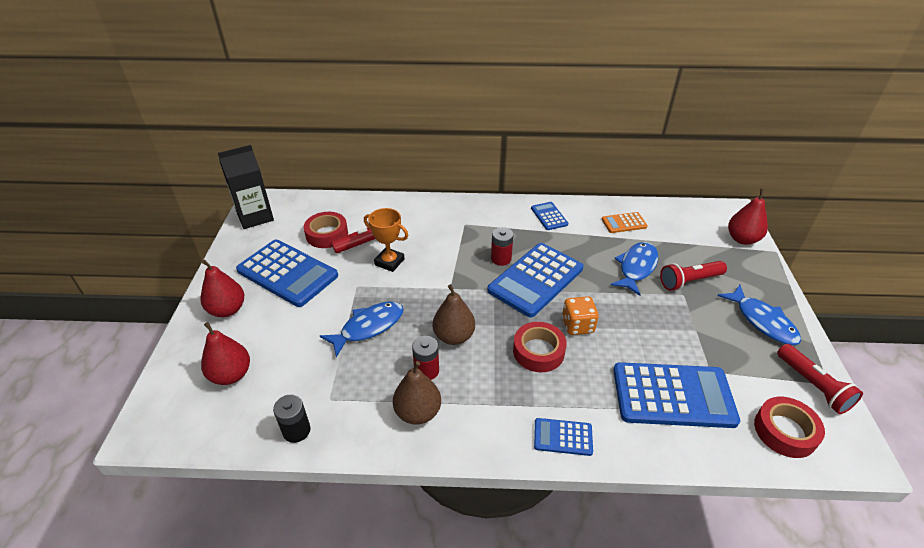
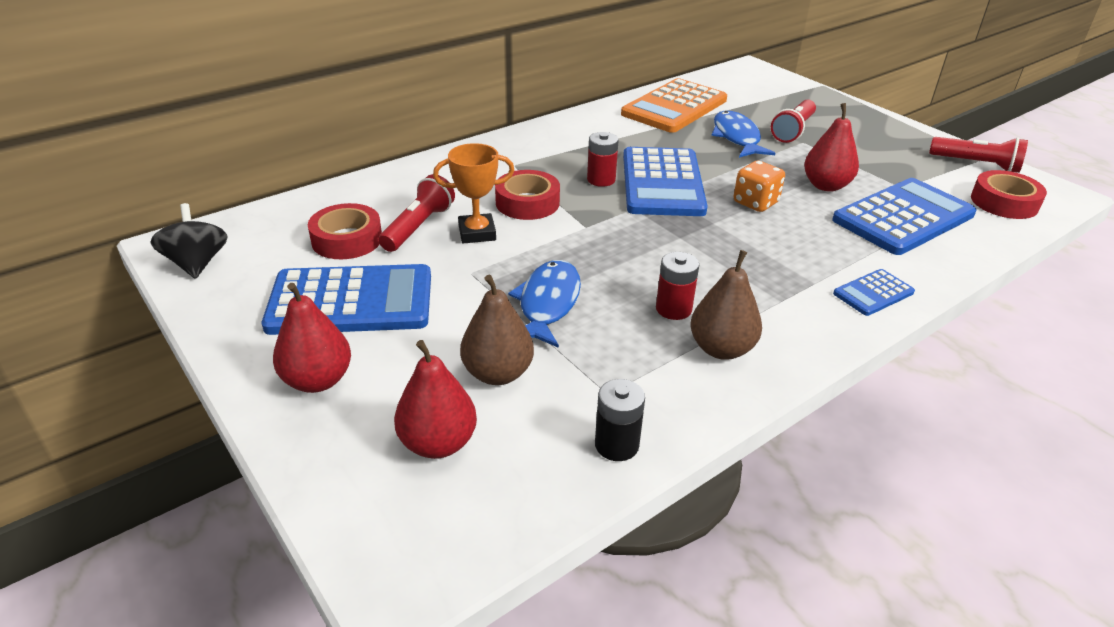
camera: 40 degrees left, 5 degrees down
black carton [218,145,274,229] -> black spinning top [150,203,227,279]
brown pear [433,284,475,345] -> brown pear moved to [460,275,534,385]
red tape [513,322,567,372] -> red tape moved to [495,170,560,220]
blue calculator [531,202,568,230] -> none
orange calculator [602,212,648,233] -> orange calculator [621,78,727,133], size x2.07
blue fish [718,285,801,345] -> none
red pear [728,189,768,245] -> red pear moved to [804,103,859,192]

